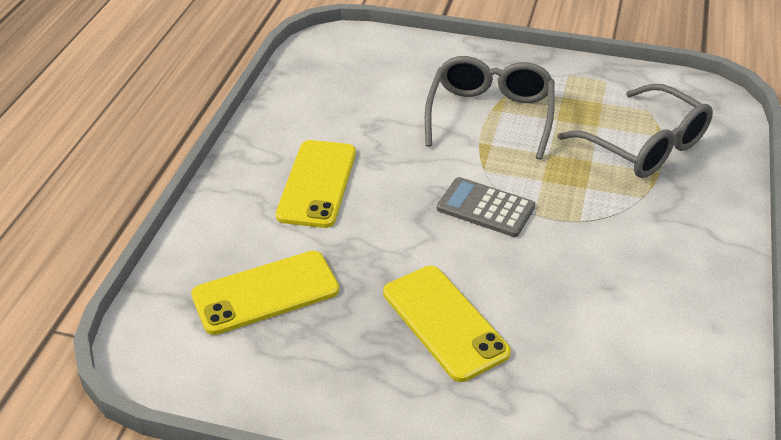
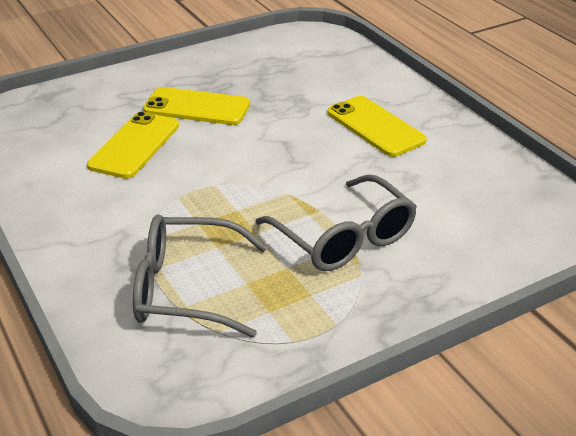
camera: 135 degrees right, 5 degrees down
yellow phone [191,251,339,335] -> yellow phone moved to [87,111,179,179]
grey calculator [437,177,535,237] -> none

